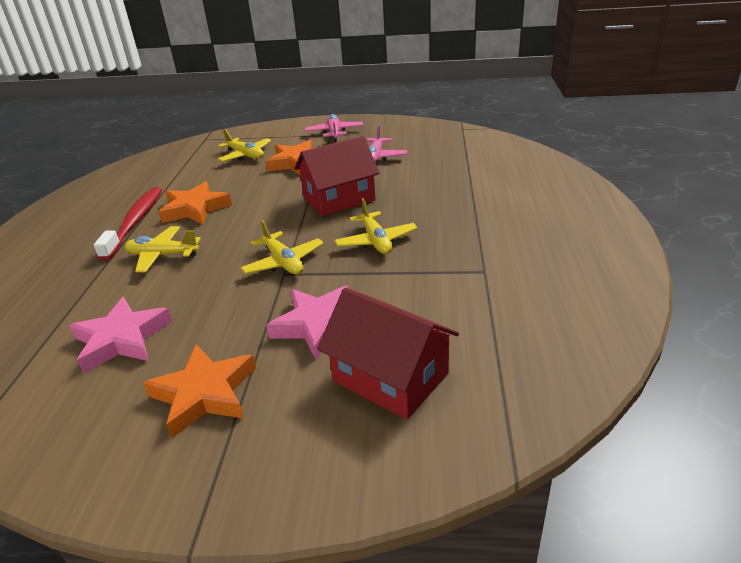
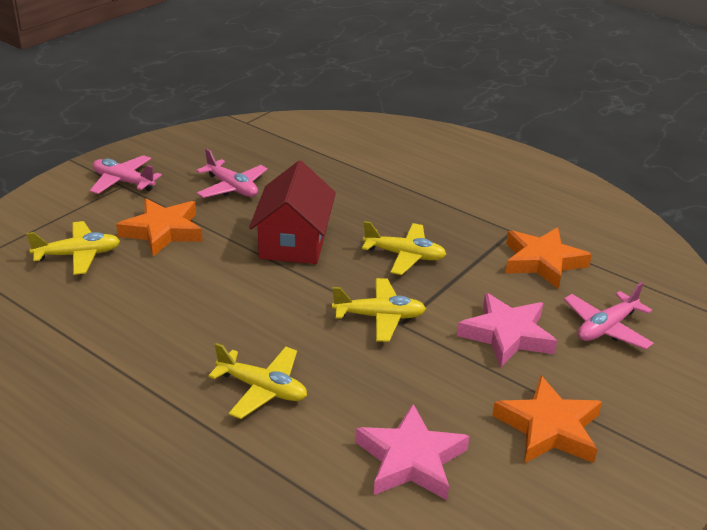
camera: 60 degrees left, 0 degrees up
red toothbrush [94,187,162,260] -> none
yellow plane [124,226,201,272] -> yellow plane turned 105 degrees counterclockwise [208,343,307,419]
orange star [158,181,232,225] -> orange star moved to [505,227,592,289]
red house [317,288,459,420] -> pink plane [564,282,654,349]

